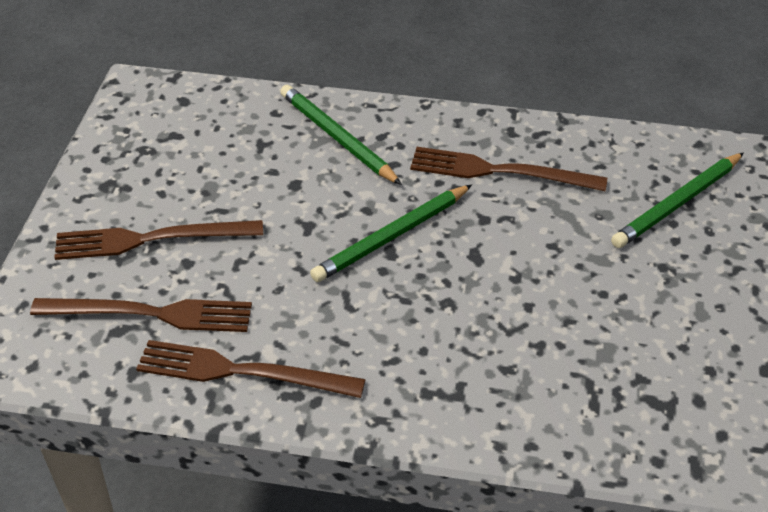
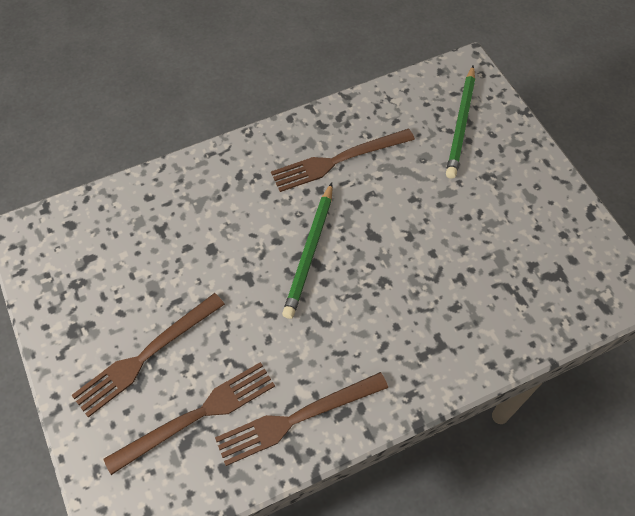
camera: 35 degrees left, 15 degrees up
green pencil [280,85,402,185] -> none

